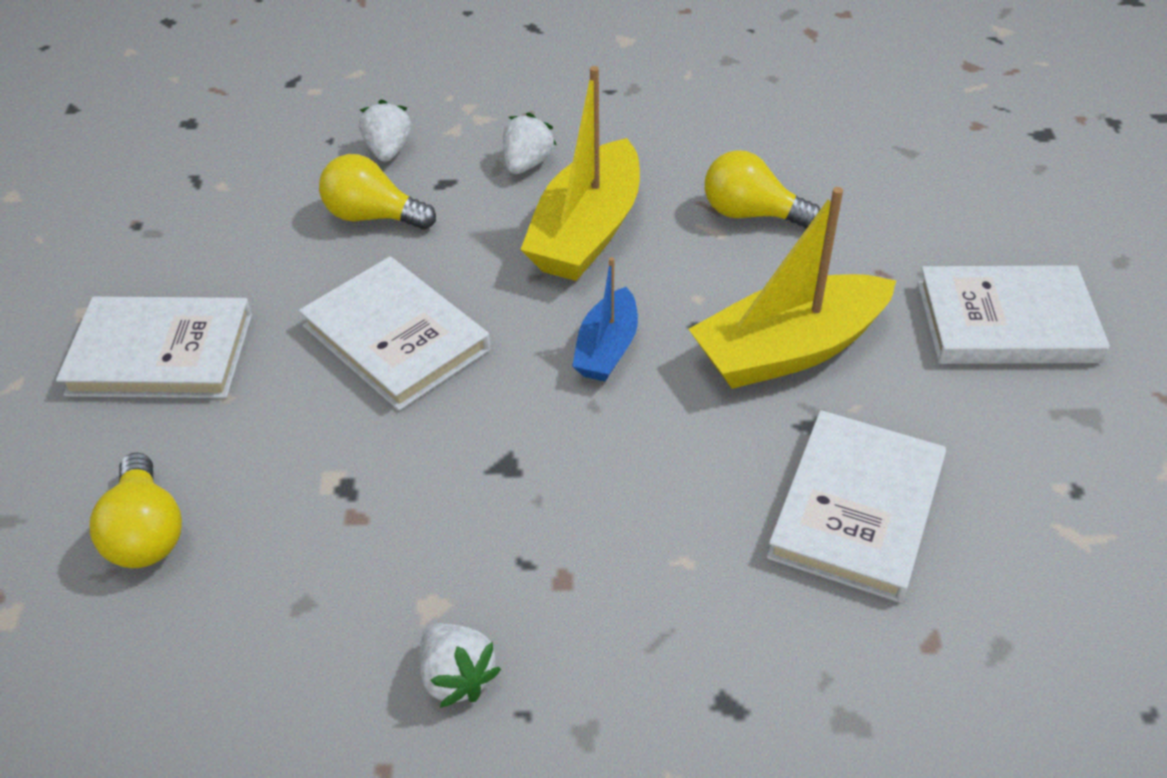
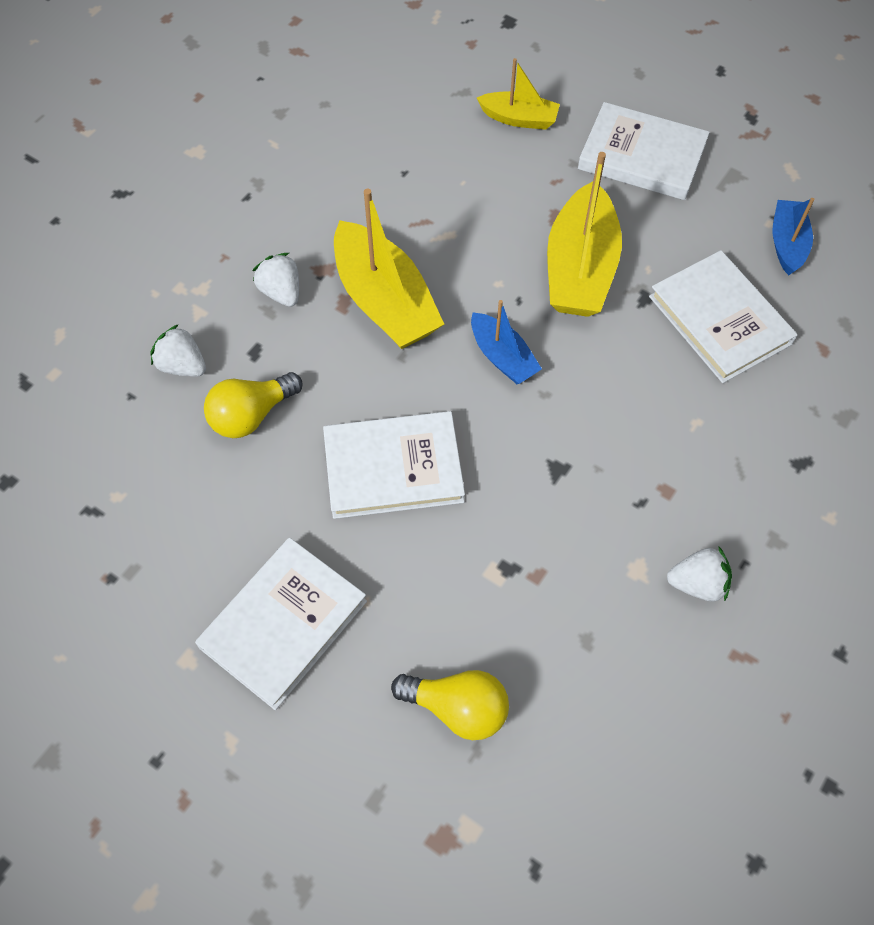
camera: 55 degrees left, 15 degrees up
yellow light bulb [705,150,820,229] -> none
white book [917,265,1110,364] -> white book turned 75 degrees clockwise [578,102,710,200]
none -> yellow boat [477,58,560,130]
none -> blue boat [772,198,815,275]

